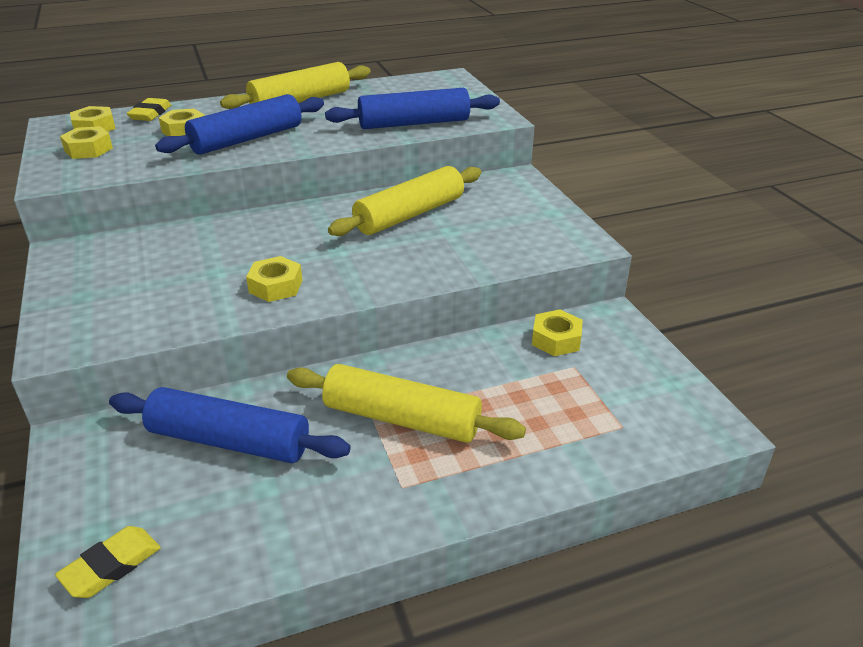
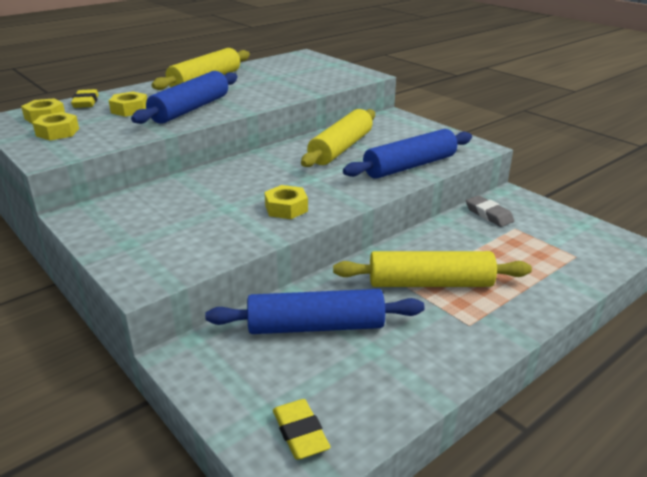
camera: 20 degrees left, 5 degrees down
yellow eraser [55,526,161,598] -> yellow eraser turned 45 degrees counterclockwise [273,399,331,460]
blue rolling pin [325,88,500,129] -> blue rolling pin moved to [343,129,472,179]
yellow nut [532,309,583,356] -> grey eraser [466,195,514,227]

